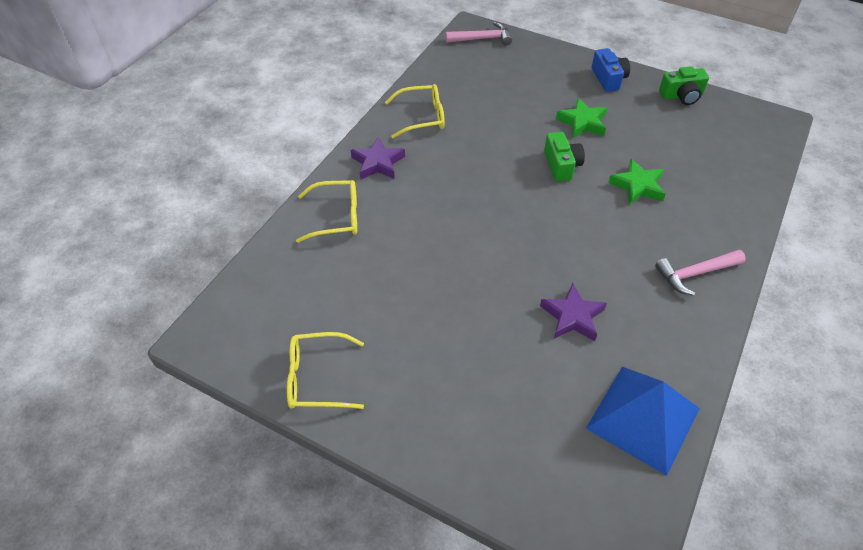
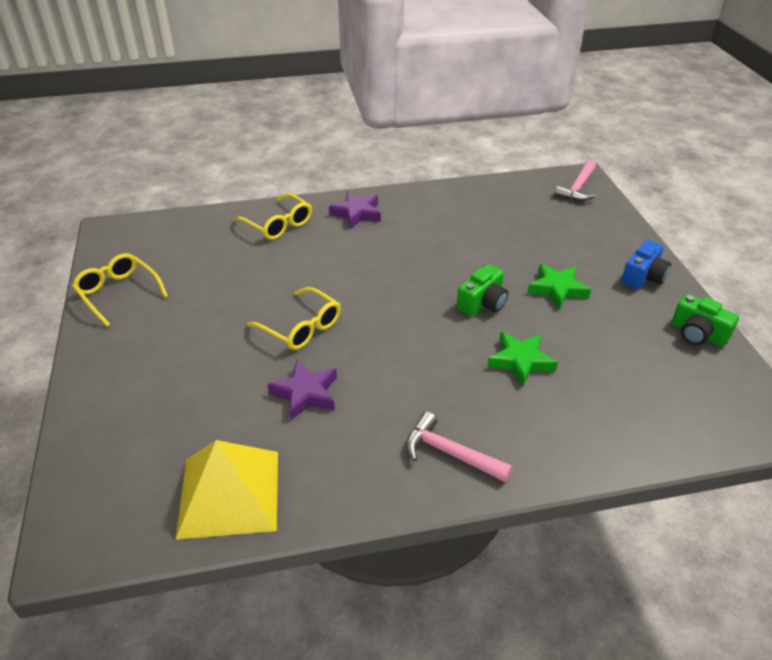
camera: 50 degrees right, 10 degrees down
yellow glasses [385,84,445,138] -> yellow glasses moved to [247,287,341,350]
pink hammer [446,22,512,46] -> pink hammer turned 75 degrees clockwise [554,160,596,201]
blue pyramid [586,367,700,476] -> yellow pyramid [175,440,278,540]

